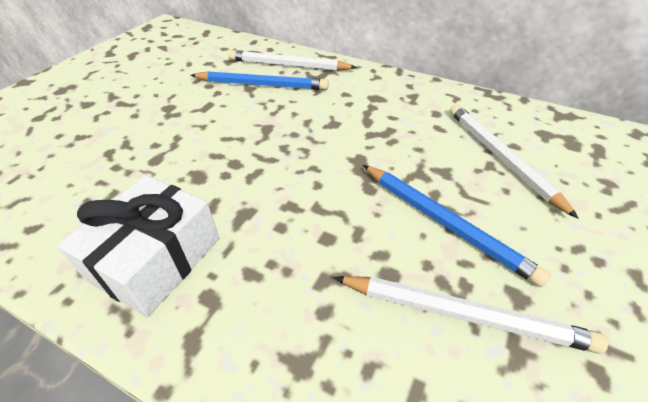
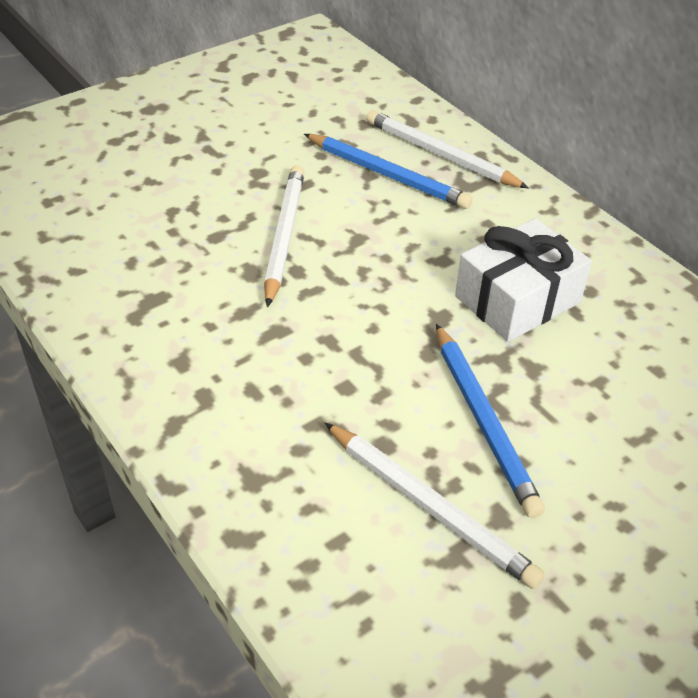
camera: 25 degrees right, 0 degrees up
white gift [57,175,219,317] -> white gift moved to [455,218,592,342]
white pencil [450,104,579,219] -> white pencil moved to [264,165,305,307]

